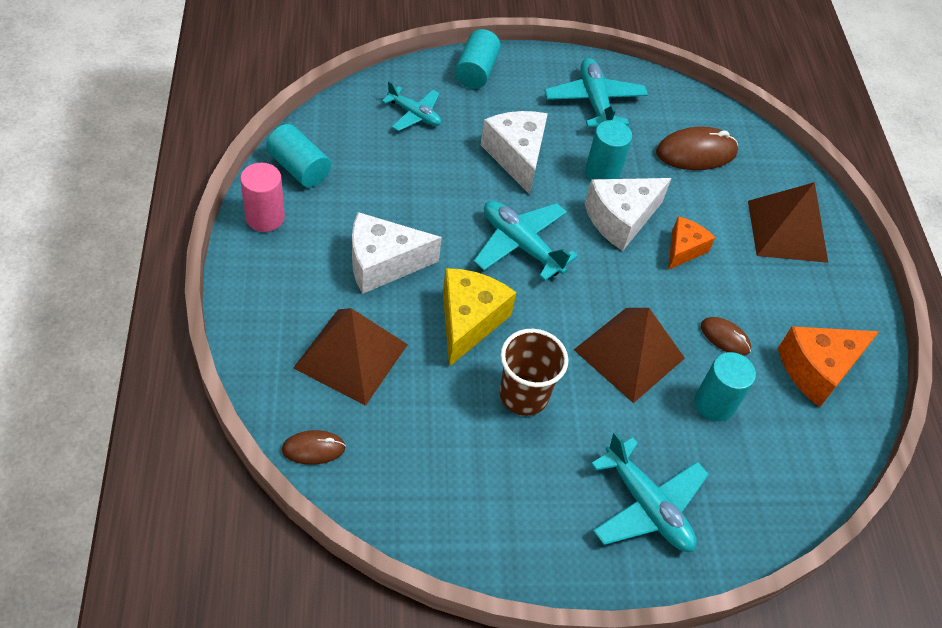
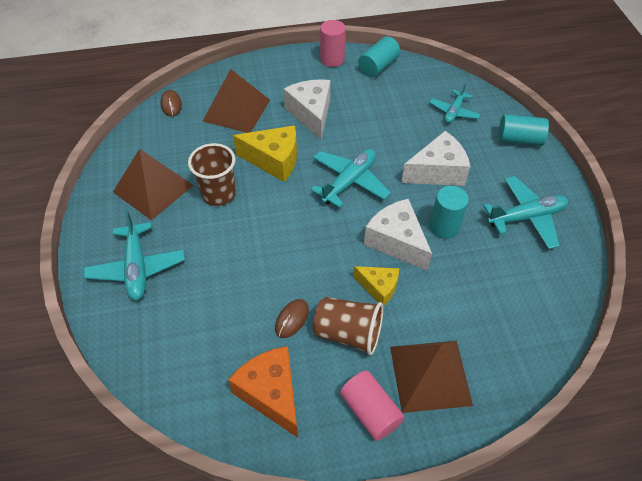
camera: 90 degrees right, 0 degrees up
brown pyramid [574,308,685,403] -> brown pyramid moved to [113,149,194,220]
turquoise plane [591,432,709,552] -> turquoise plane turned 60 degrees counterclockwise [84,210,185,300]
brown mouse [656,127,738,170] -> none
orange cheese [668,216,715,270] -> yellow cheese [353,266,399,306]
turquoise cylinder [695,352,756,422] -> none
none -> brown cup [313,297,383,356]
none -> pink cylinder [340,371,405,441]

